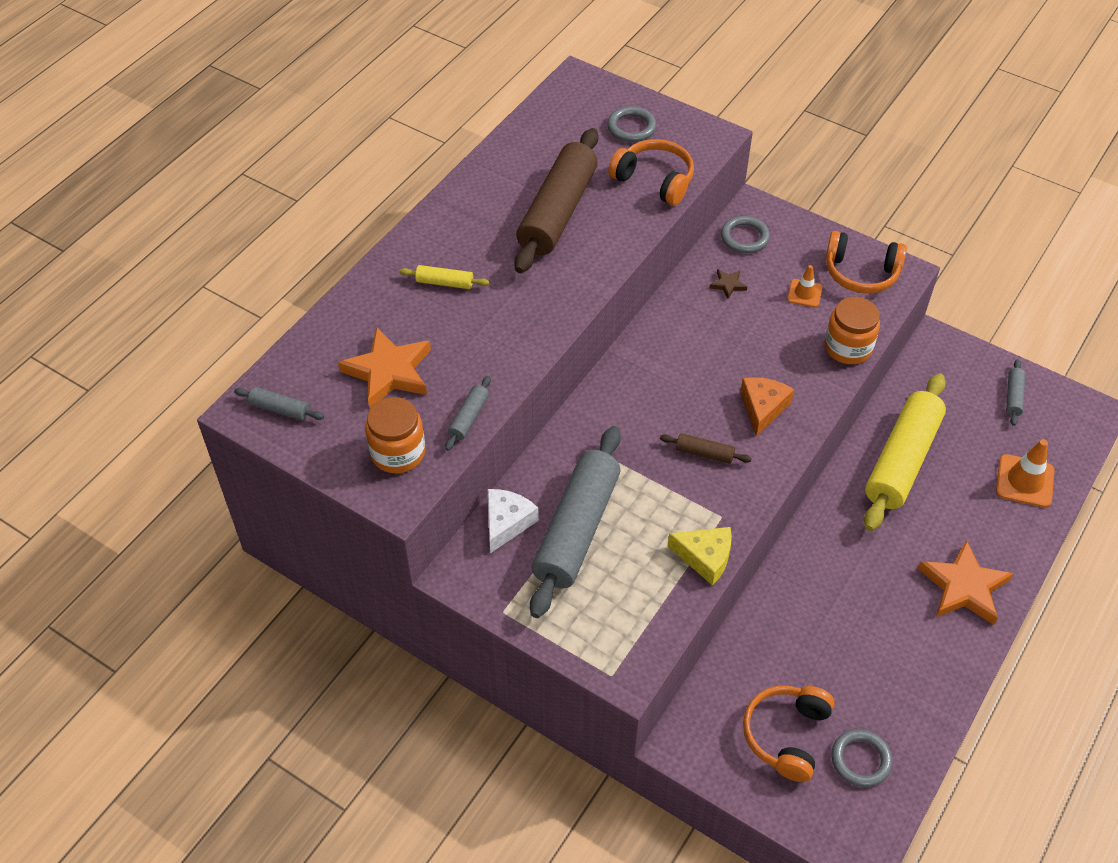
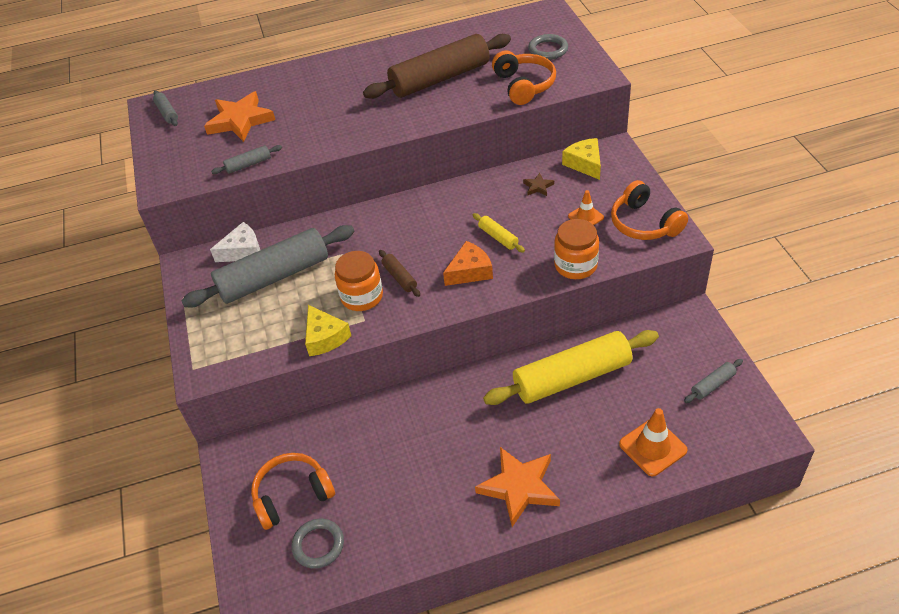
camera: 45 degrees right, 5 degrees down
orange jar [365,397,425,473] -> orange jar moved to [335,251,383,311]
yellow rolling pin [400,265,489,289] -> yellow rolling pin moved to [473,213,525,253]
grey ring [721,216,770,253] -> yellow cheese [562,138,601,180]

